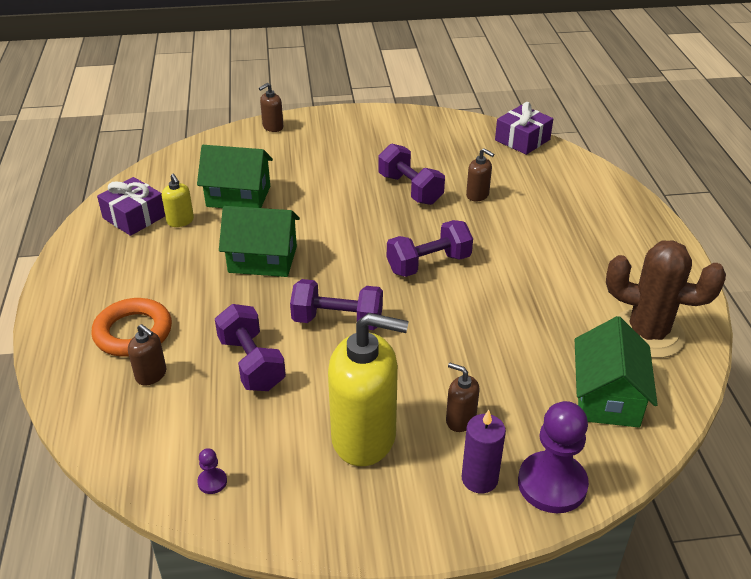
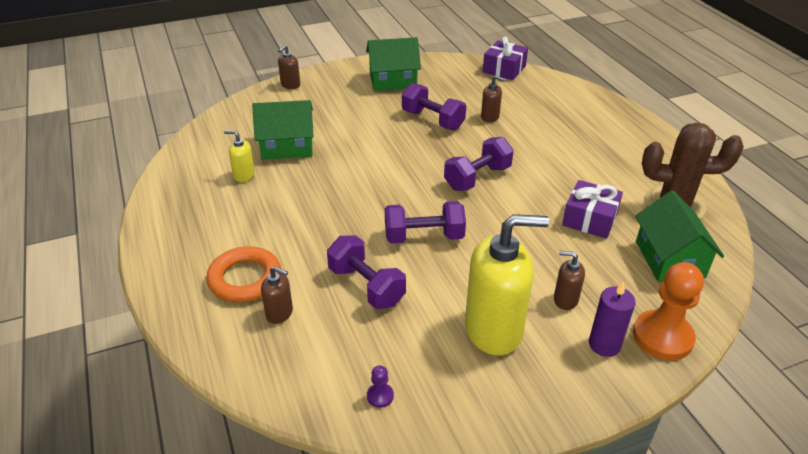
camera: 15 degrees left, 0 degrees up
purple gift [97,177,165,236] -> purple gift moved to [562,180,623,239]
yellow soap dispenser [162,174,194,227] -> yellow soap dispenser turned 150 degrees clockwise [224,130,255,182]
green house [219,206,300,277] -> green house moved to [366,37,421,91]
purple pawn [518,401,589,513] -> orange pawn [633,262,704,360]

